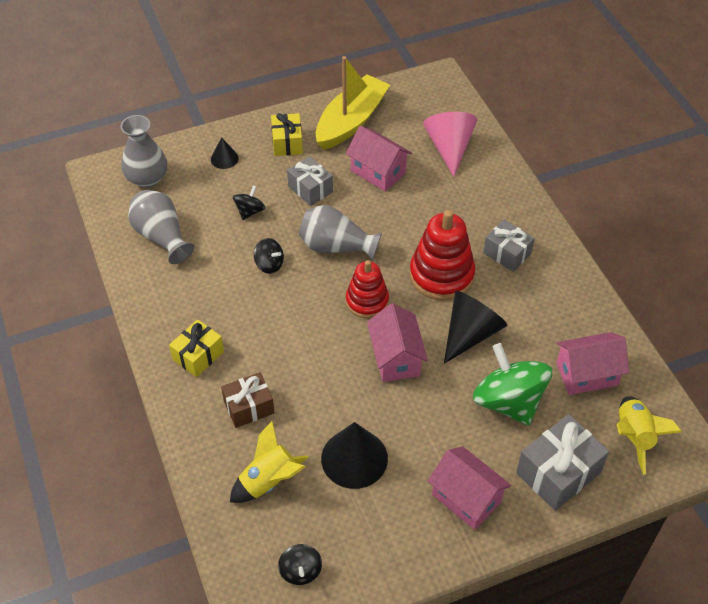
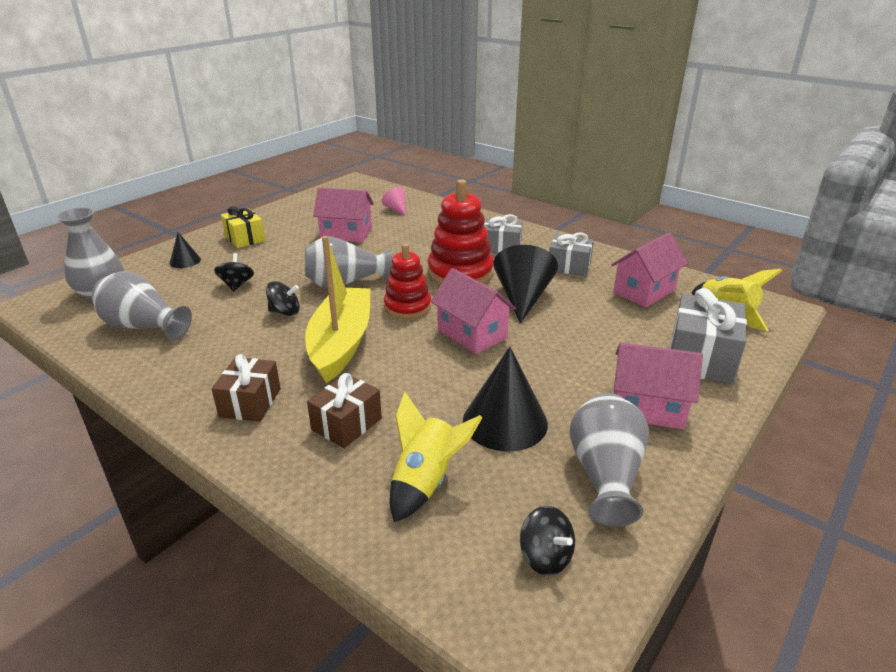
camera: 30 degrees left, 20 degrees down
yellow gift [169,319,224,377] -> brown gift [212,354,281,422]
grey gift [287,156,333,206] -> grey gift moved to [549,232,594,276]
yellow boat [316,56,390,150] -> yellow boat moved to [305,236,371,383]
pink cone [423,112,477,177] -> pink cone [382,187,406,216], size x0.52
green spinning top [473,343,552,425] -> none
none -> grey vase [569,393,649,527]

